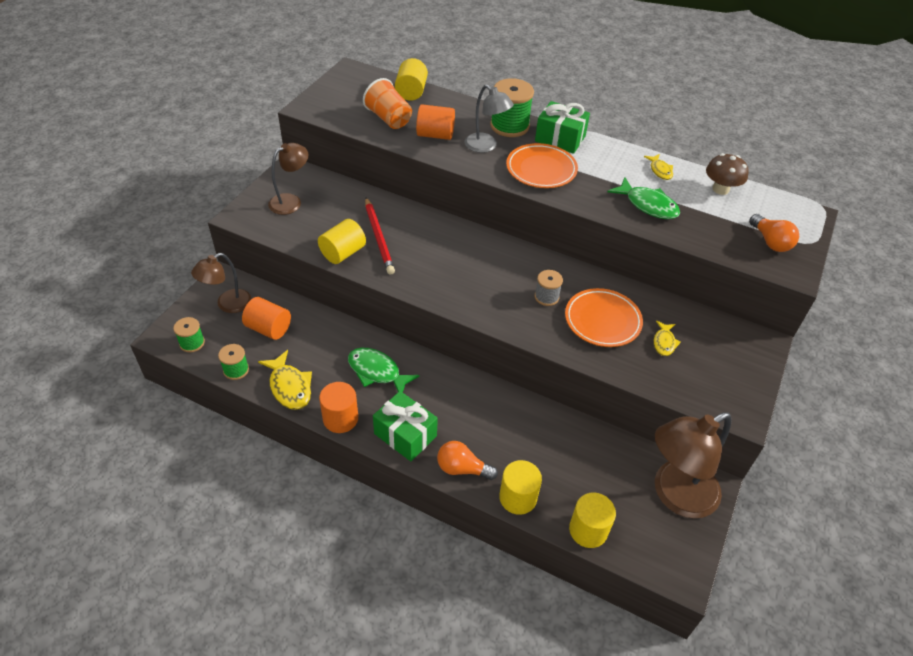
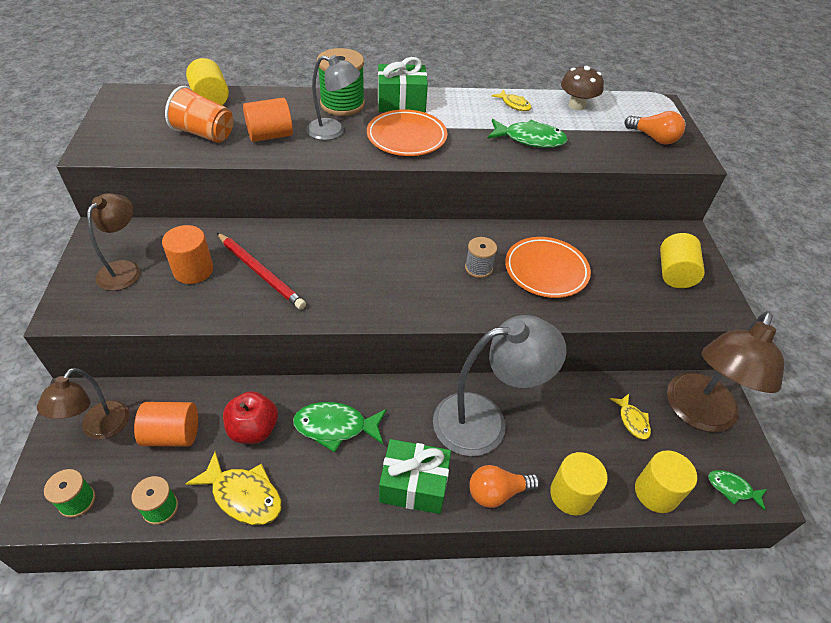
camera: 30 degrees left, 0 degrees up
yellow cylinder [318,219,366,264] -> yellow cylinder moved to [660,233,705,288]
orange cylinder [319,382,358,433] -> orange cylinder moved to [162,225,213,284]
yellow fish [654,321,681,356] -> yellow fish moved to [610,394,651,440]
none -> red apple [223,391,278,444]
none -> grey lamp [433,315,567,456]
none -> green fish [708,470,767,510]

